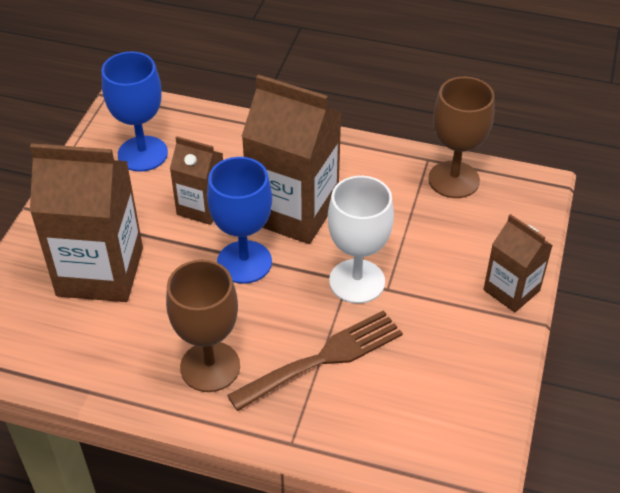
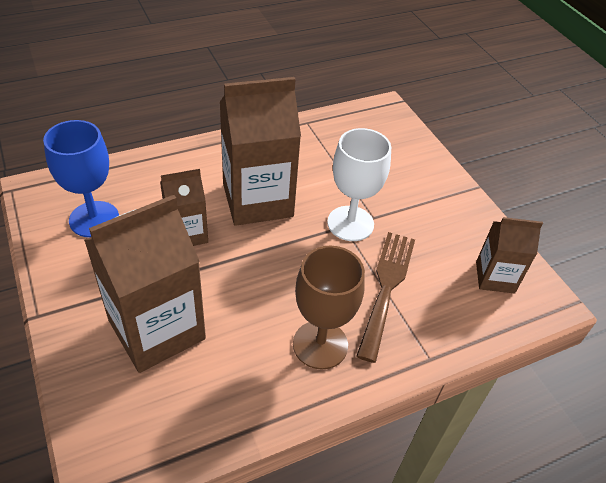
camera: 45 degrees left, 0 degrees up
blue goblet [207,157,272,284] -> none
brown goblet [428,77,495,198] -> none
brown carton [483,214,553,312] -> brown carton moved to [476,217,543,294]

